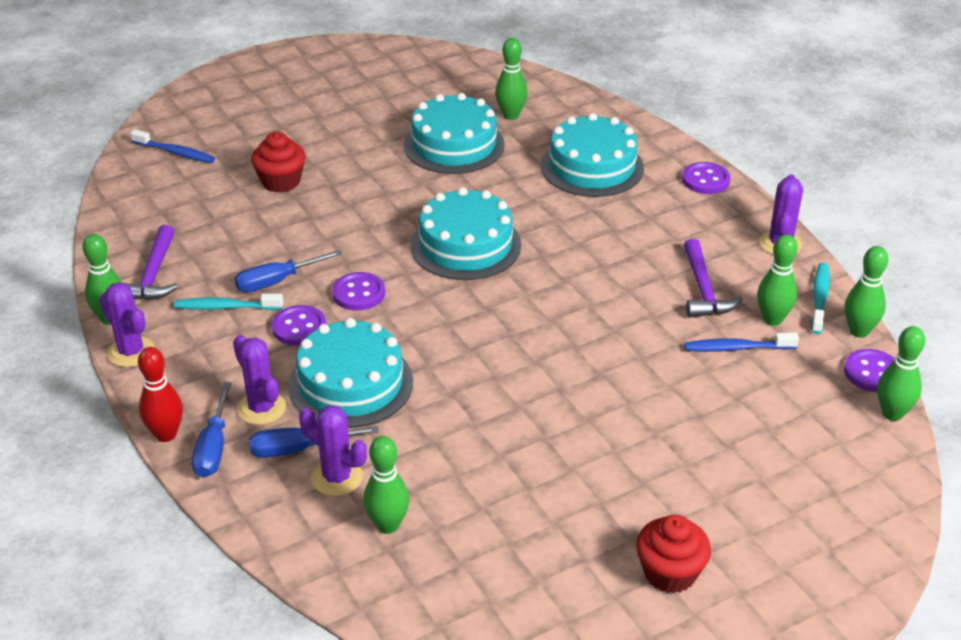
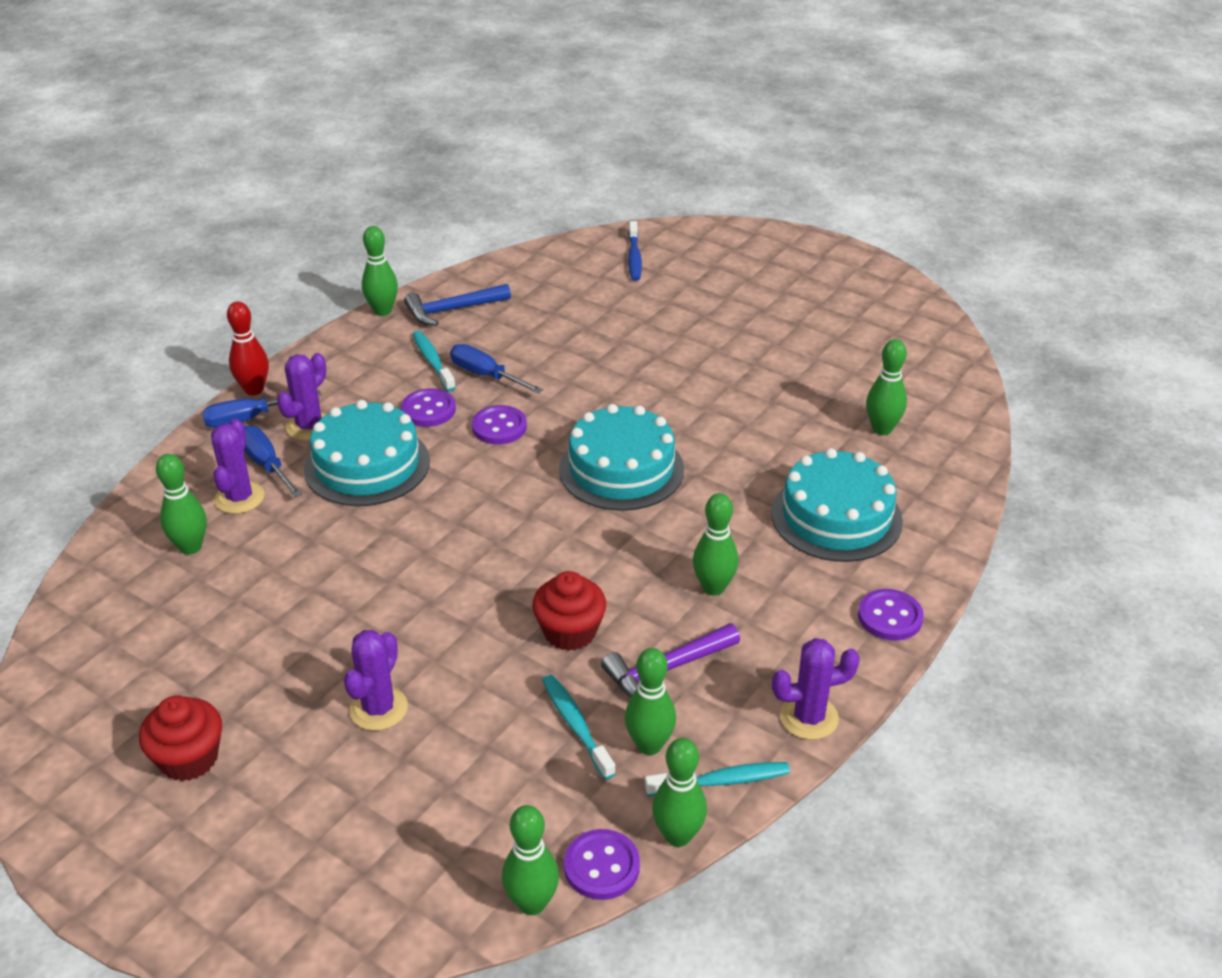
camera: 65 degrees right, 0 degrees up
purple cactus [100,282,155,367] -> purple cactus moved to [344,630,408,731]
purple hammer [124,225,178,300] -> blue hammer [404,284,511,326]
red cupcake [251,131,306,193] -> red cupcake moved to [532,571,606,651]
turquoise cake [404,93,505,174] -> none
blue toothbrush [685,333,799,352] -> turquoise toothbrush [542,675,616,780]
none -> green bowling pin [693,493,739,596]

